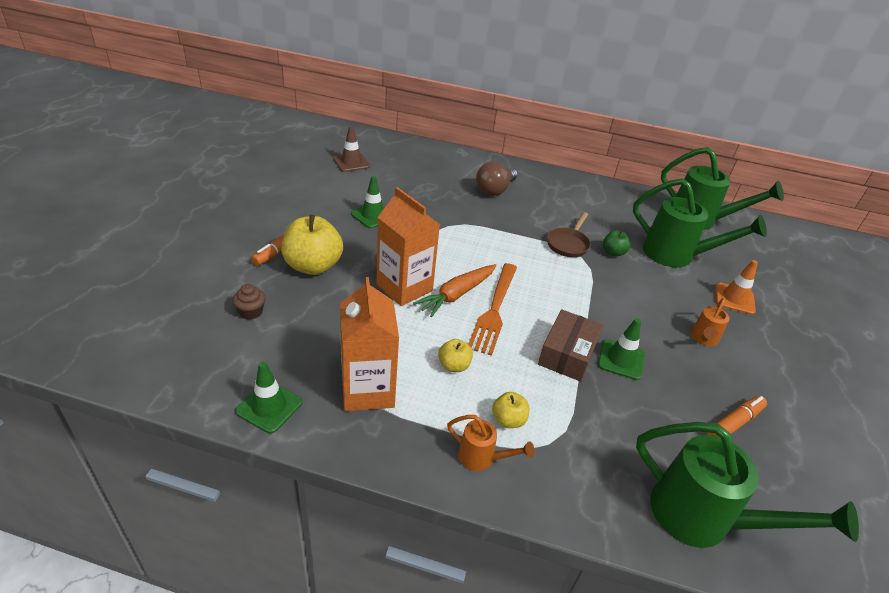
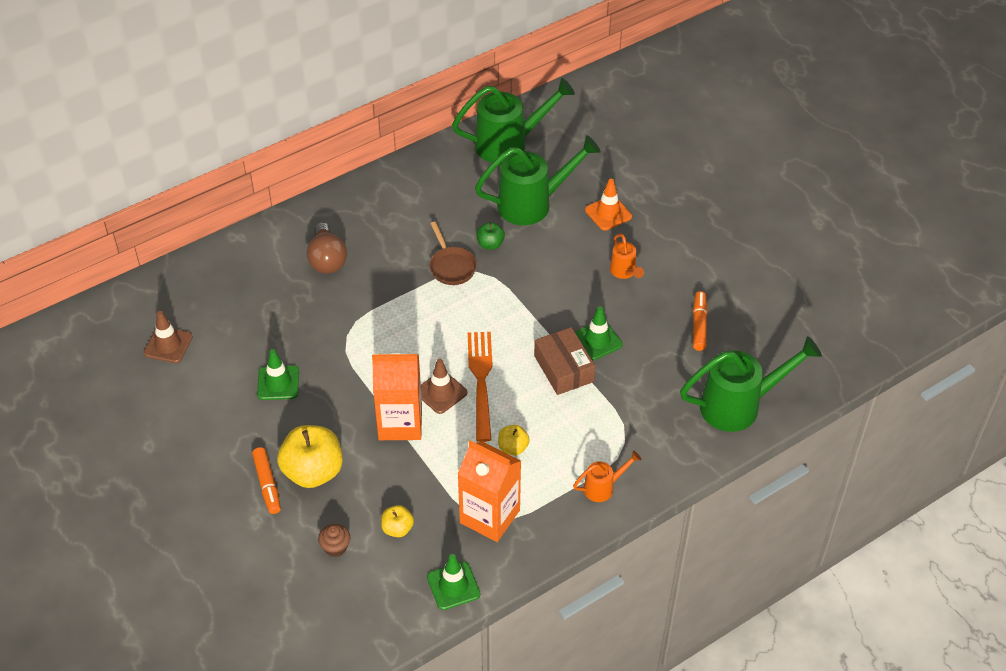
camera: 45 degrees left, 10 degrees up
orange carrot [413,264,497,317] -> brown traffic cone [421,359,467,414]
orange fork [468,263,517,356] -> orange fork turned 150 degrees counterclockwise [468,332,493,442]
yellow apple [492,392,529,428] -> yellow apple moved to [381,505,414,537]

